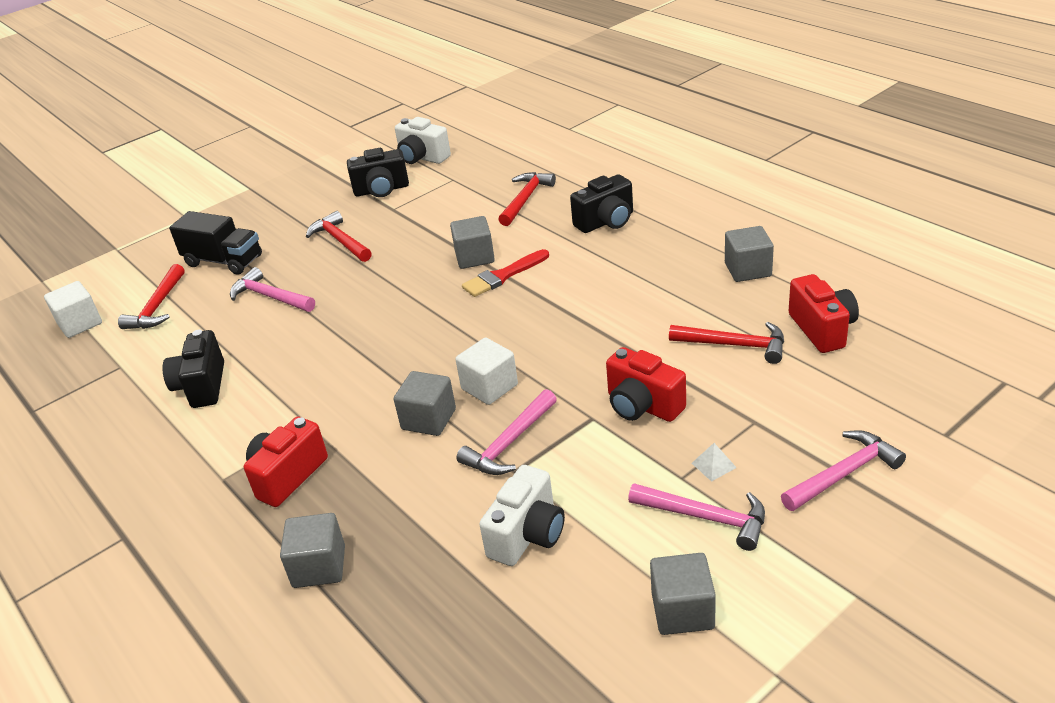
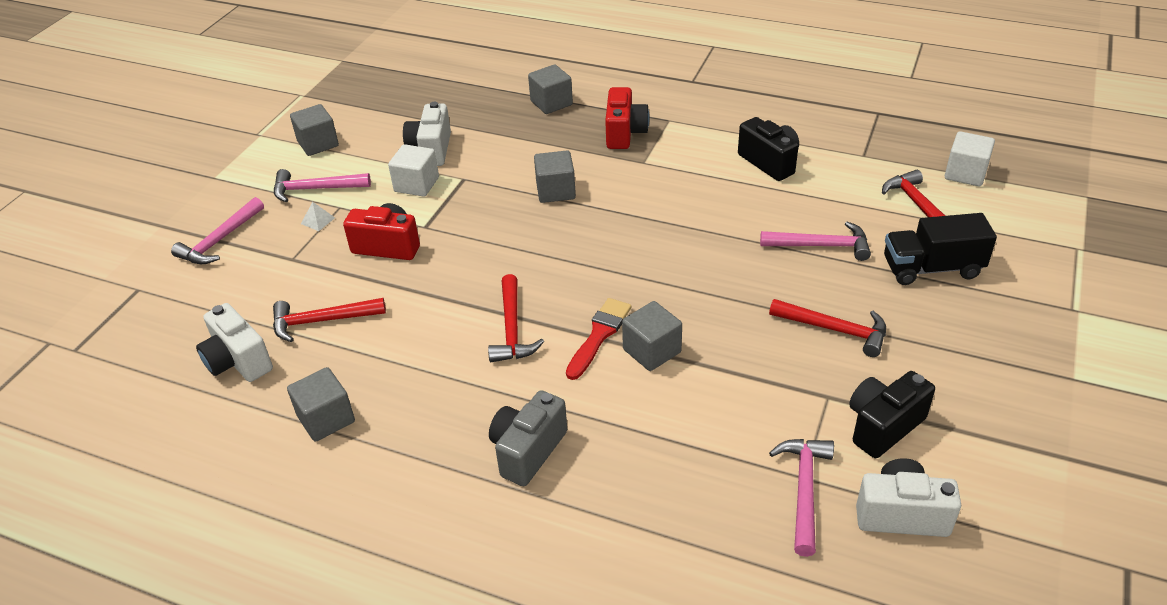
camera: 150 degrees right, 5 degrees up
white cube [455,337,518,405] -> white cube moved to [388,144,439,197]
pink hammer [456,389,557,475] -> pink hammer moved to [769,439,834,557]
red hammer [498,172,556,226] -> red hammer moved to [488,274,544,362]
black camera [570,174,633,233] -> grey camera [489,390,567,486]
red camera [789,274,859,353] -> white camera [196,303,273,382]

